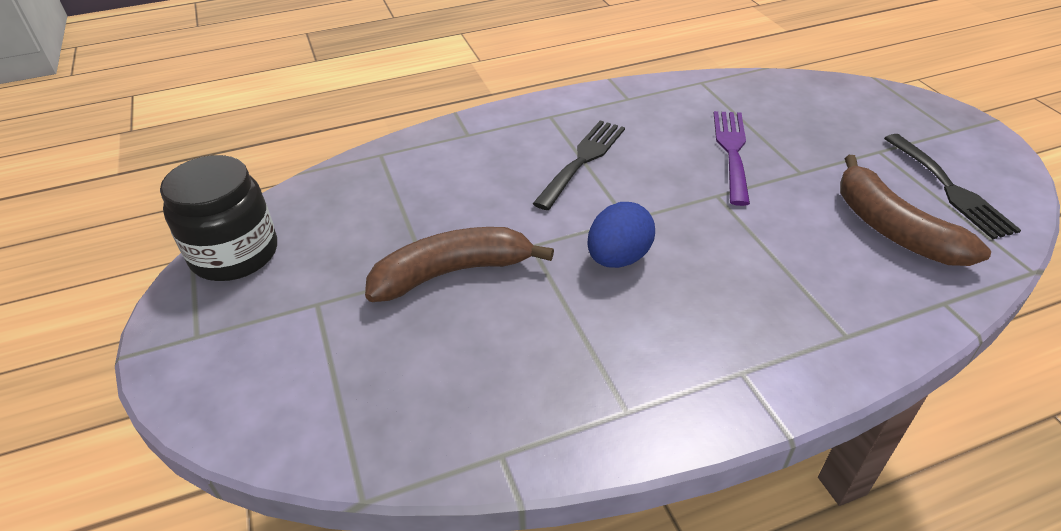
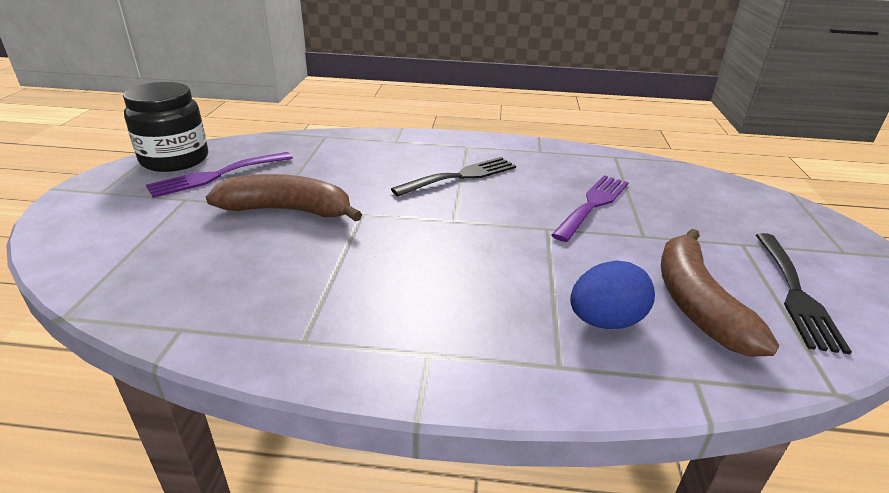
camera: 25 degrees right, 10 degrees down
blue egg [587,202,655,268] -> blue egg moved to [570,260,655,329]
none -> purple fork [146,152,293,198]

